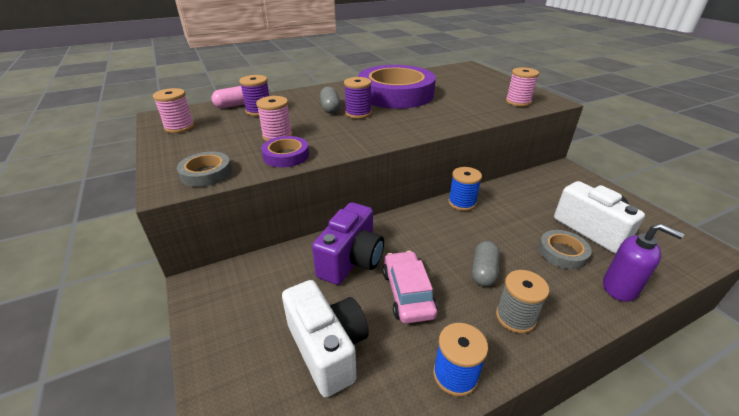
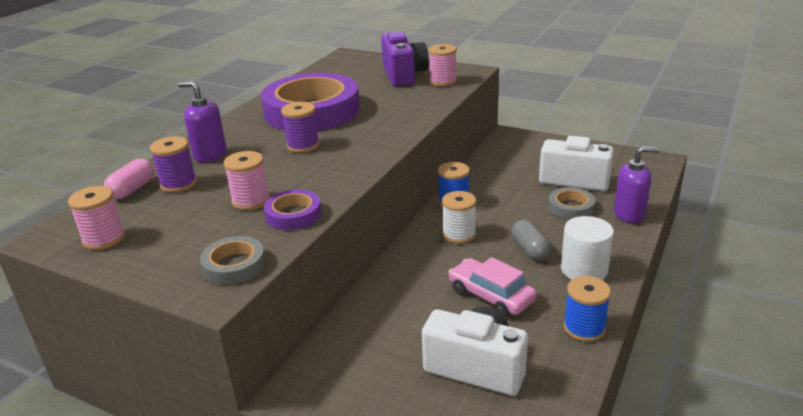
camera: 35 degrees left, 5 degrees down
purple camera [312,202,384,285] -> purple camera moved to [381,31,429,87]
grey capsule [320,87,341,114] -> none
grey spool [496,270,549,334] -> white cylinder [561,216,614,280]
none -> purple soap dispenser [178,81,227,162]
none -> white spool [442,191,476,244]

